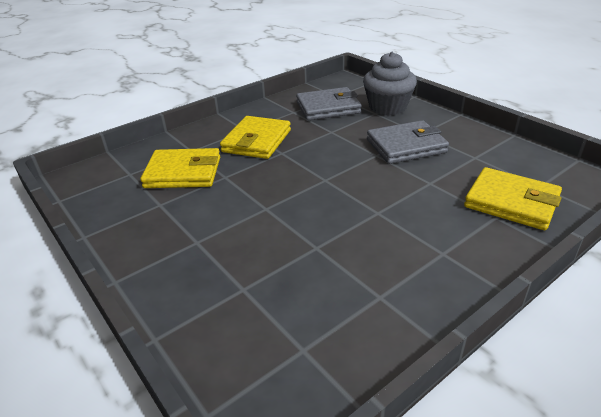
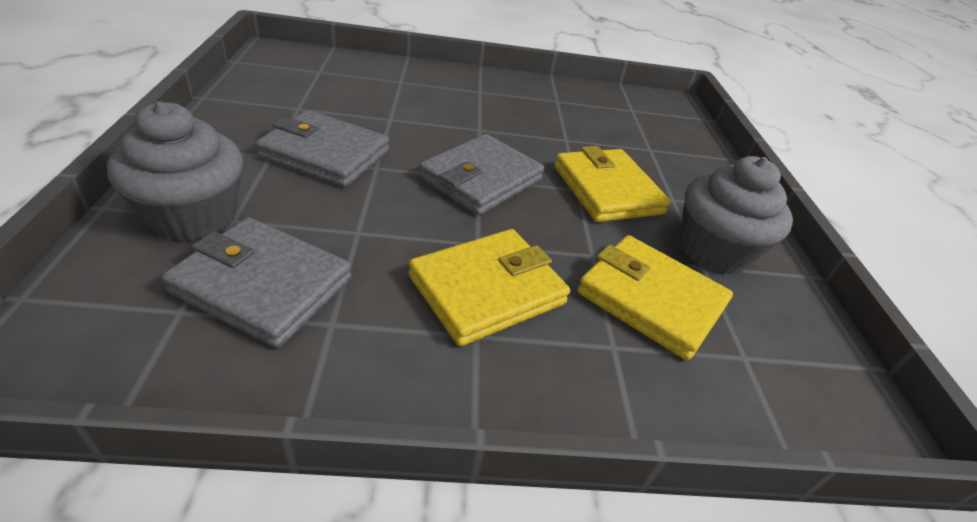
camera: 150 degrees left, 5 degrees up
yellow wallet [464,167,562,230] -> yellow wallet moved to [554,146,671,222]
none -> grey wallet [419,134,544,215]
none -> grey cupcake [680,156,793,274]

